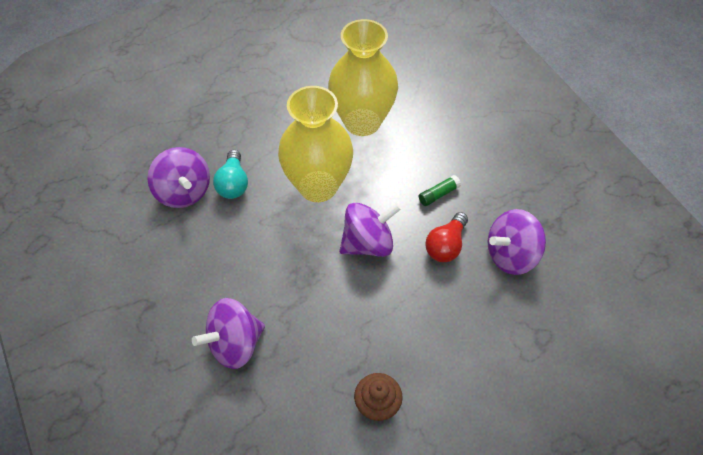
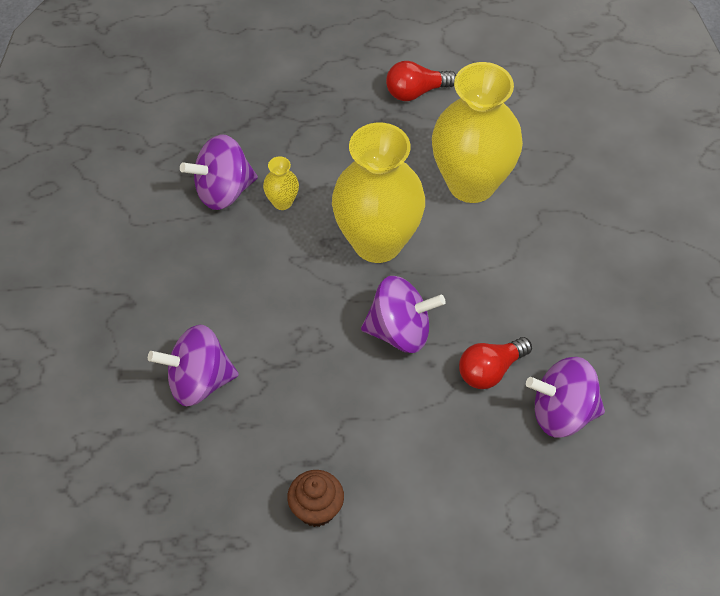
camera: 25 degrees right, 0 degrees up
purple spinning top [147,147,210,208] -> purple spinning top turned 75 degrees clockwise [180,135,258,210]
turquoise light bulb [213,150,248,199] -> yellow vase [263,156,299,210]
green glue stick [419,175,461,206] -> none
none -> red light bulb [386,61,456,101]

